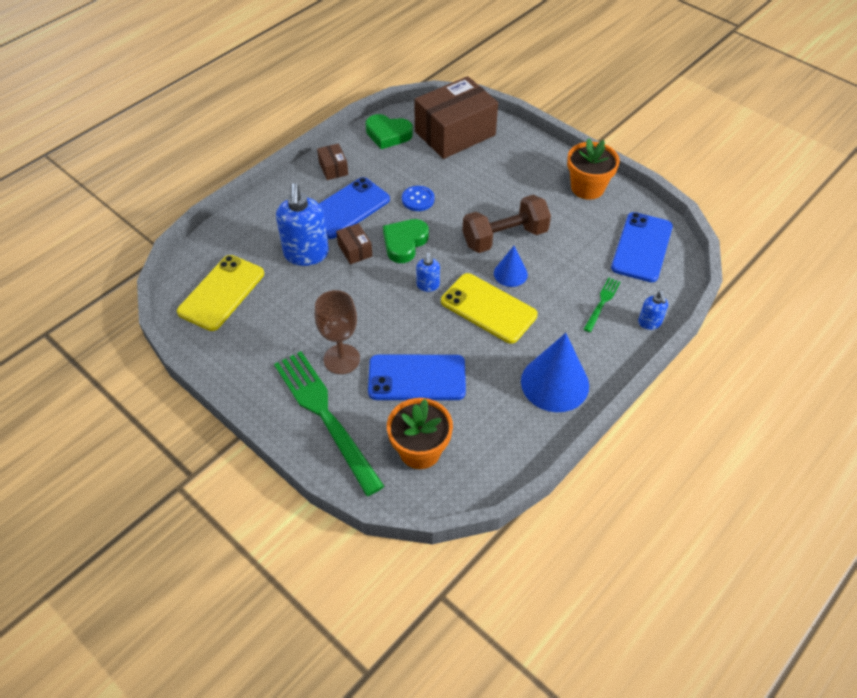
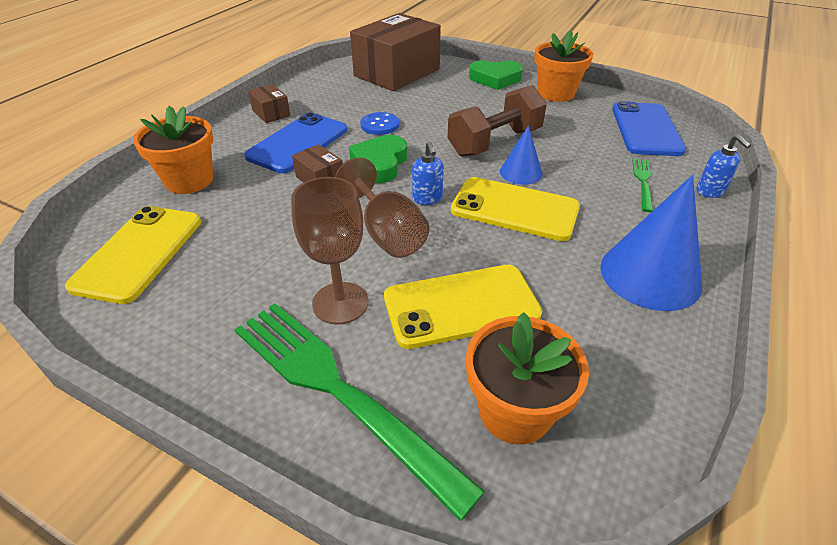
camera: 15 degrees left, 10 degrees down
blue soap dispenser [276,183,329,266] -> none
green heart [365,114,413,149] -> green heart moved to [469,60,523,90]
blue phone [368,355,466,400] -> yellow phone [384,265,542,349]
none -> orange flower pot [133,106,213,194]
none -> brown goblet [335,157,429,258]

